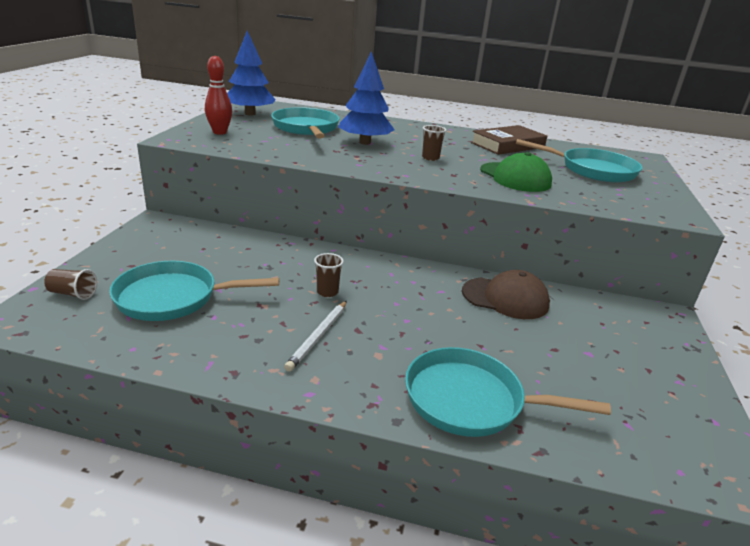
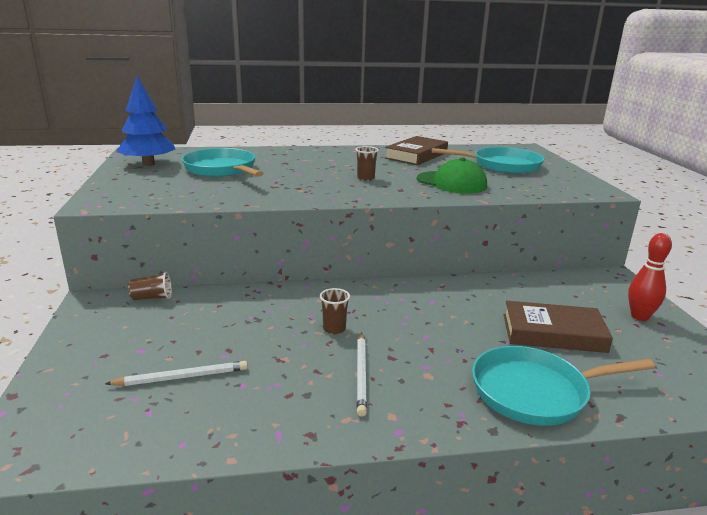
camera: 20 degrees left, 5 degrees down
brown cup [44,269,97,300] -> brown cup moved to [128,272,172,300]
turquoise pan [109,261,279,321] -> white pencil [105,361,248,386]
red bowling pin [205,56,232,135] -> red bowling pin moved to [628,233,672,321]
blue tree [338,52,395,145] -> none
brown cap [462,270,550,319] -> none
none -> brown book [503,301,613,353]

